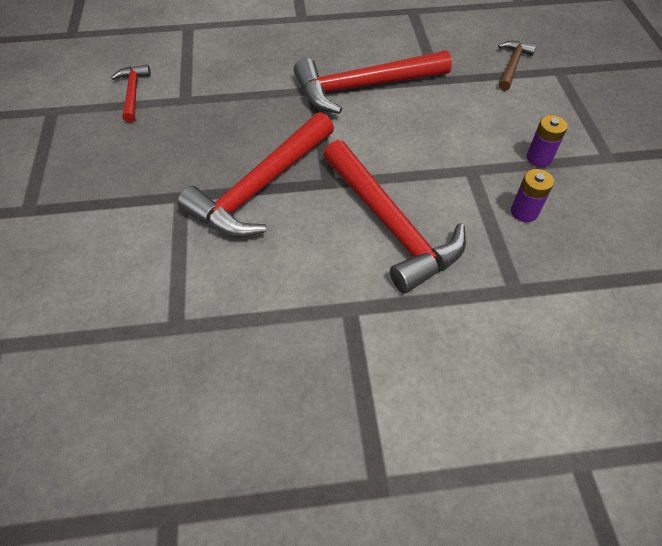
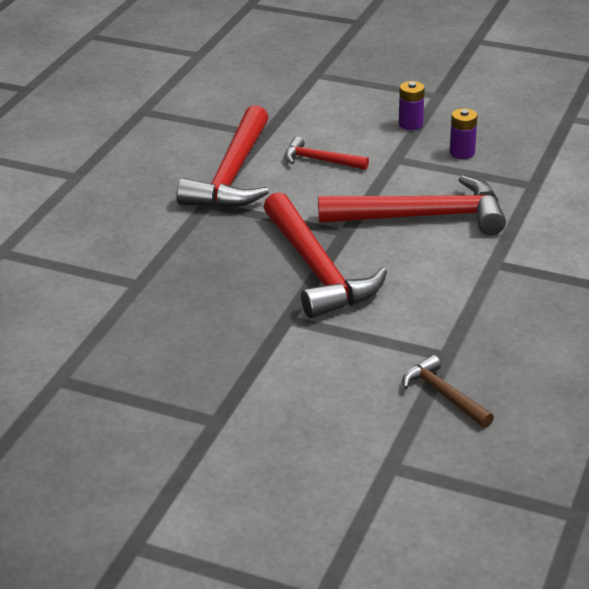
camera: 60 degrees left, 20 degrees down
red hammer [111,64,151,123] -> red hammer moved to [284,137,369,170]
brown hammer [498,41,536,91] -> brown hammer moved to [402,355,494,428]

